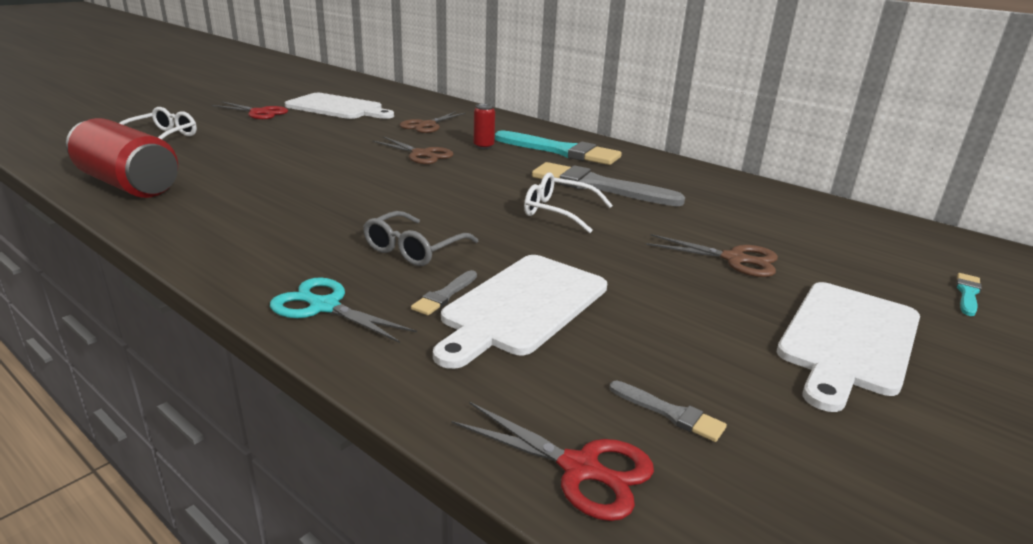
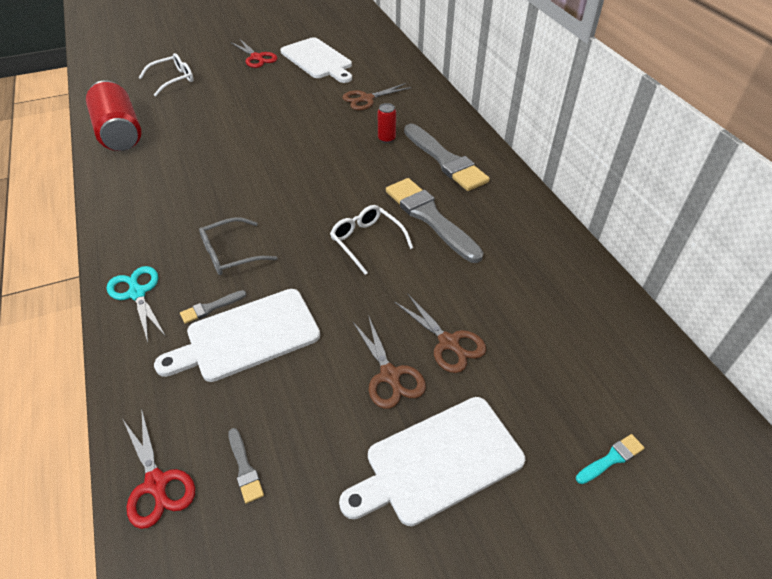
camera: 30 degrees right, 20 degrees up
brown scissors [372,136,454,164] -> brown scissors moved to [353,315,426,409]
turquoise brush [495,130,622,165] -> grey brush [404,124,490,191]

